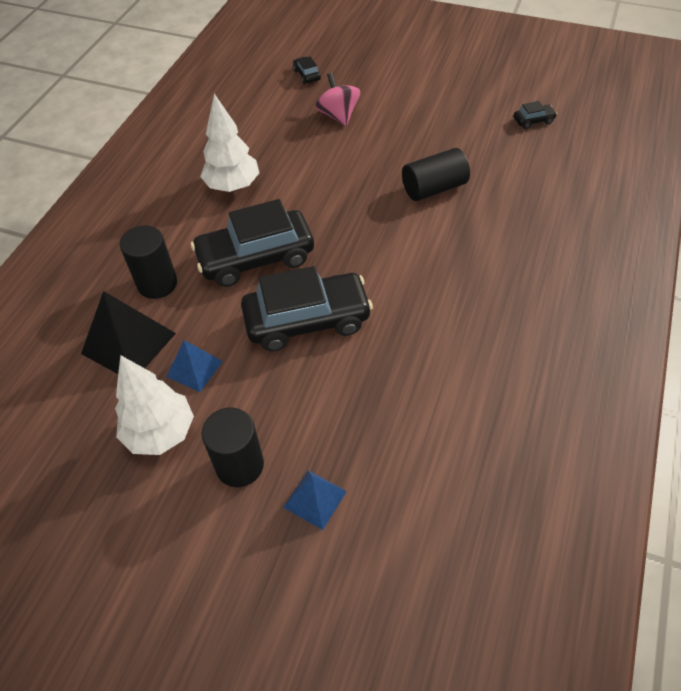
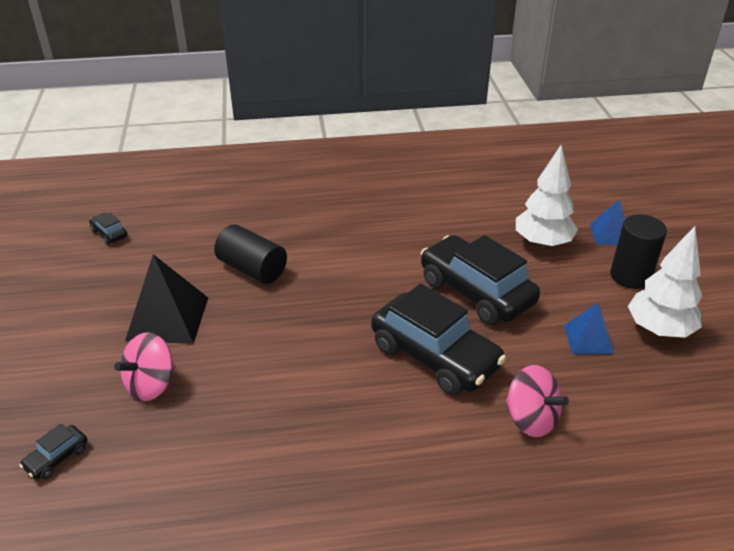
camera: 120 degrees left, 15 degrees down
black pyramid [81,291,176,374] -> black pyramid moved to [125,254,208,344]
black cylinder [120,225,177,299] -> pink spinning top [506,365,569,437]
white tree [200,94,259,192] -> white tree moved to [516,145,578,248]

